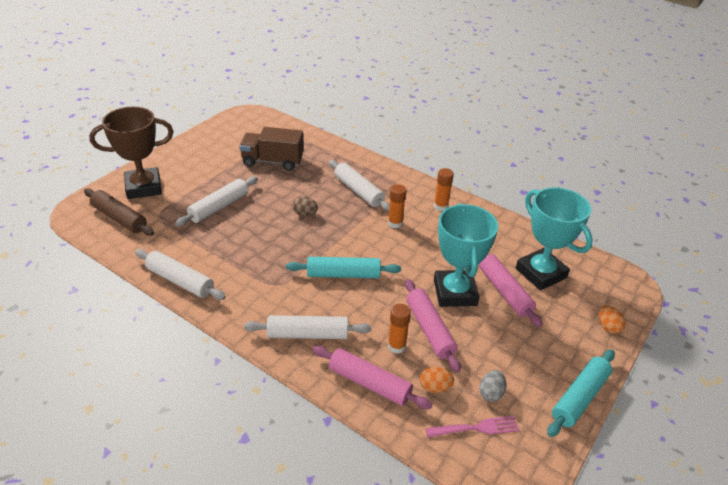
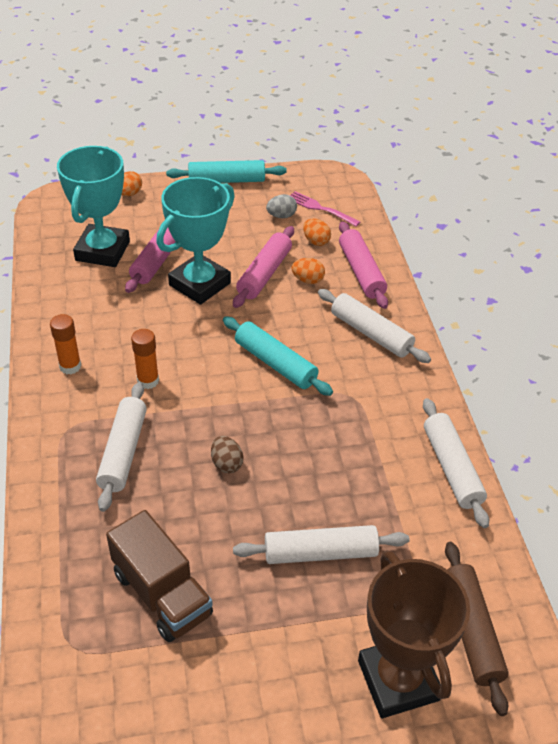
camera: 135 degrees left, 5 degrees up
brown trophy [89,107,173,199] -> brown trophy turned 45 degrees clockwise [358,550,470,718]
orange glue stick [388,304,411,354] -> orange egg [291,258,325,284]

